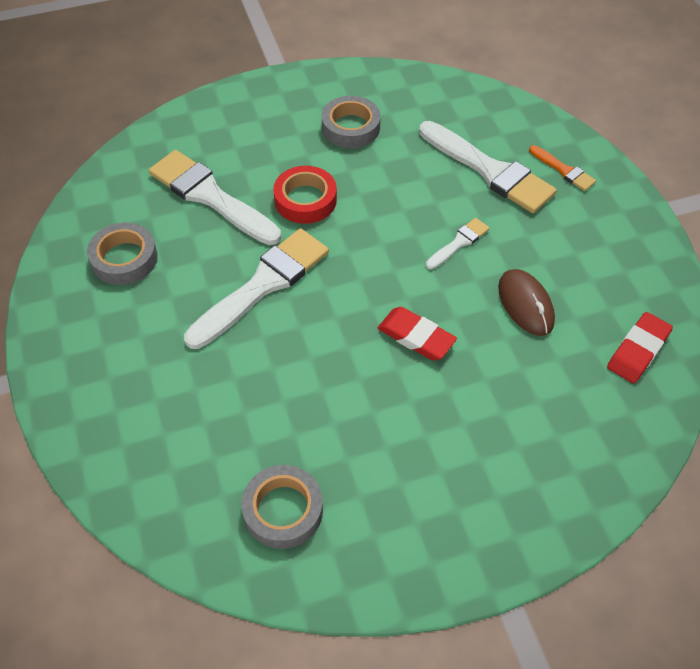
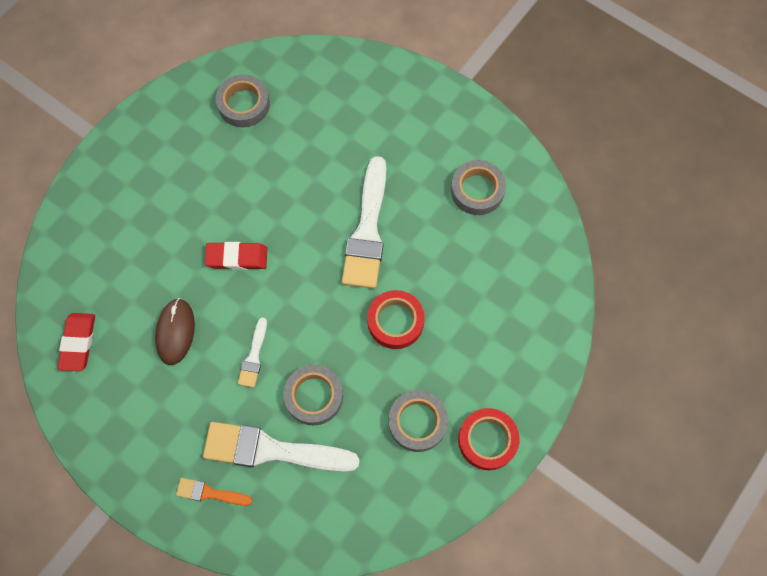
camera: 145 degrees right, 15 degrees up
white brush [149,150,281,245] -> none
brown mouse [498,269,555,336] -> brown mouse turned 60 degrees clockwise [155,298,195,365]
none -> grey tape [283,364,343,425]
none -> red tape [458,408,520,470]

